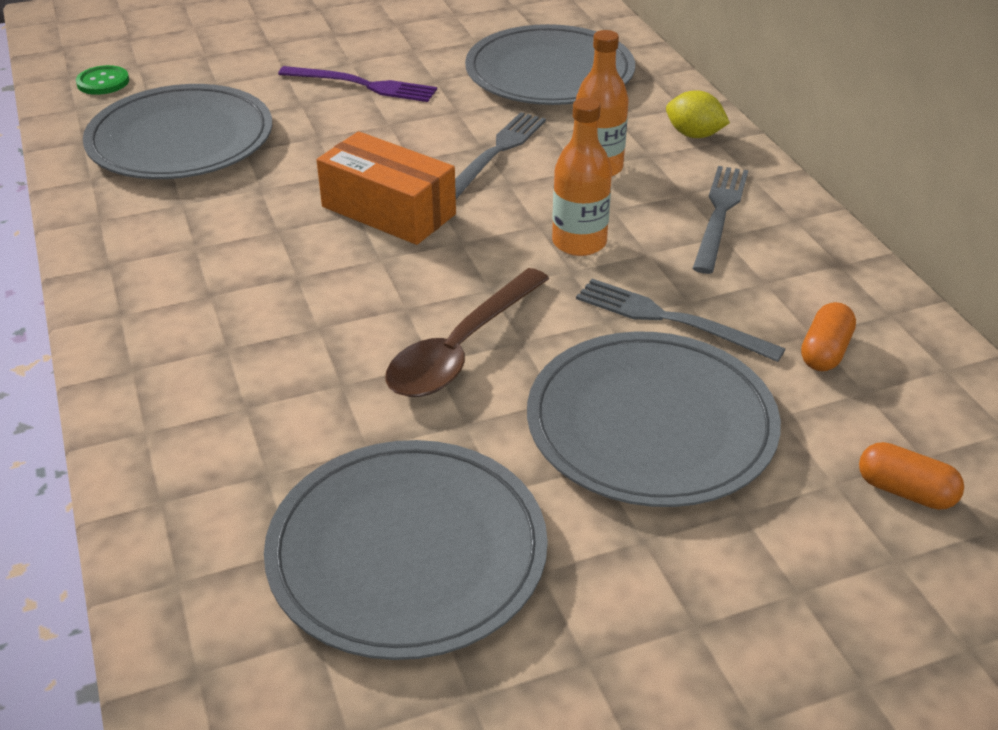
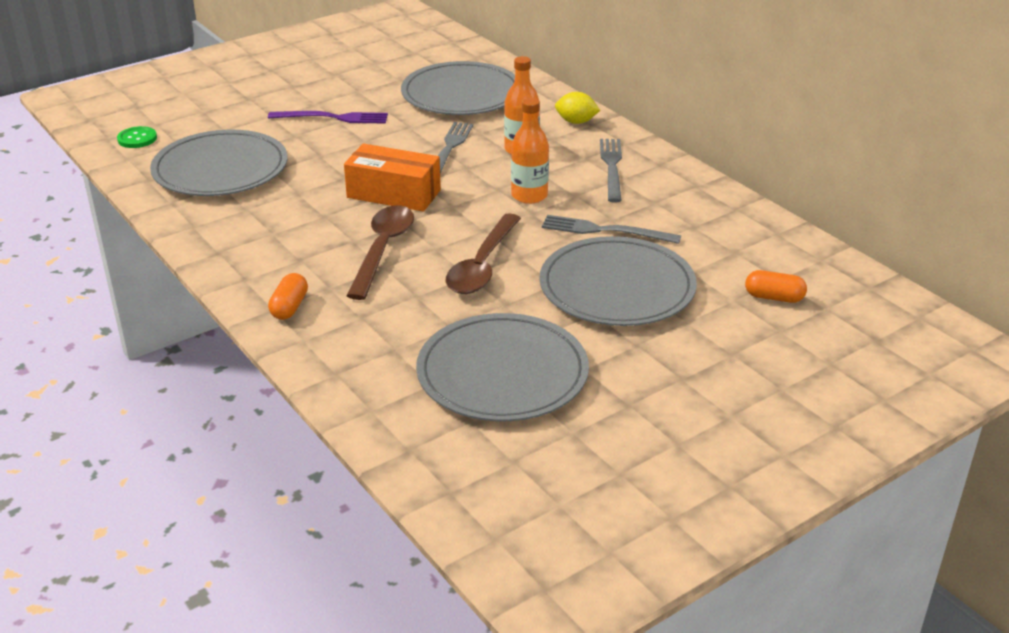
camera: 15 degrees left, 5 degrees down
orange capsule [801,302,856,371] -> orange capsule moved to [268,273,308,320]
none -> brown spoon [346,205,414,300]

